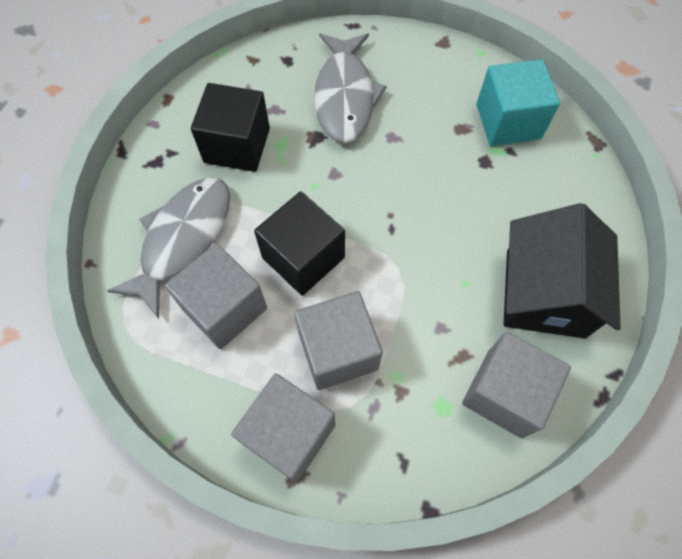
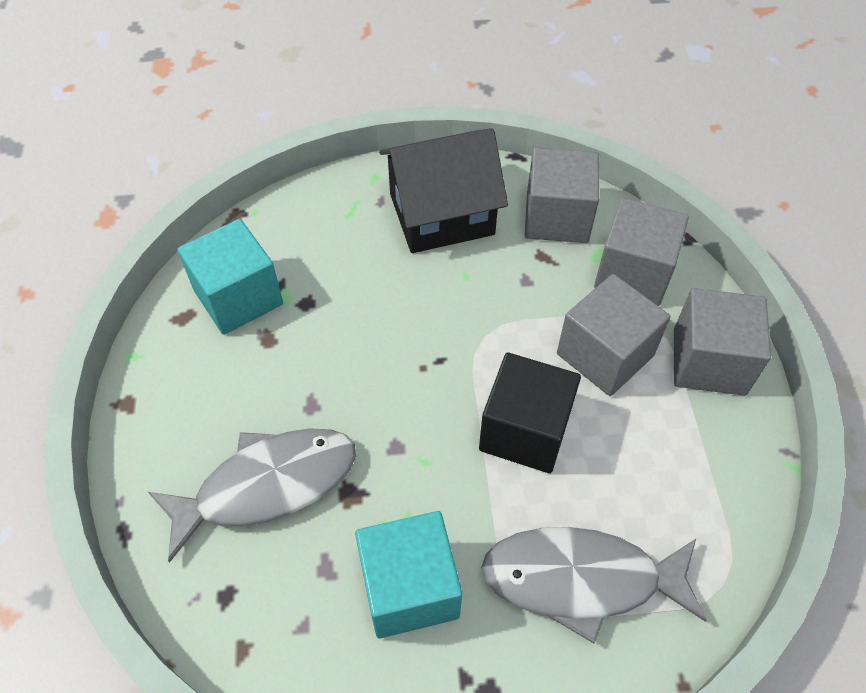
camera: 115 degrees left, 10 degrees down
grey cube [165,243,267,349] -> grey cube moved to [594,198,689,306]
black cube [191,83,270,172] -> turquoise cube [355,511,462,639]

